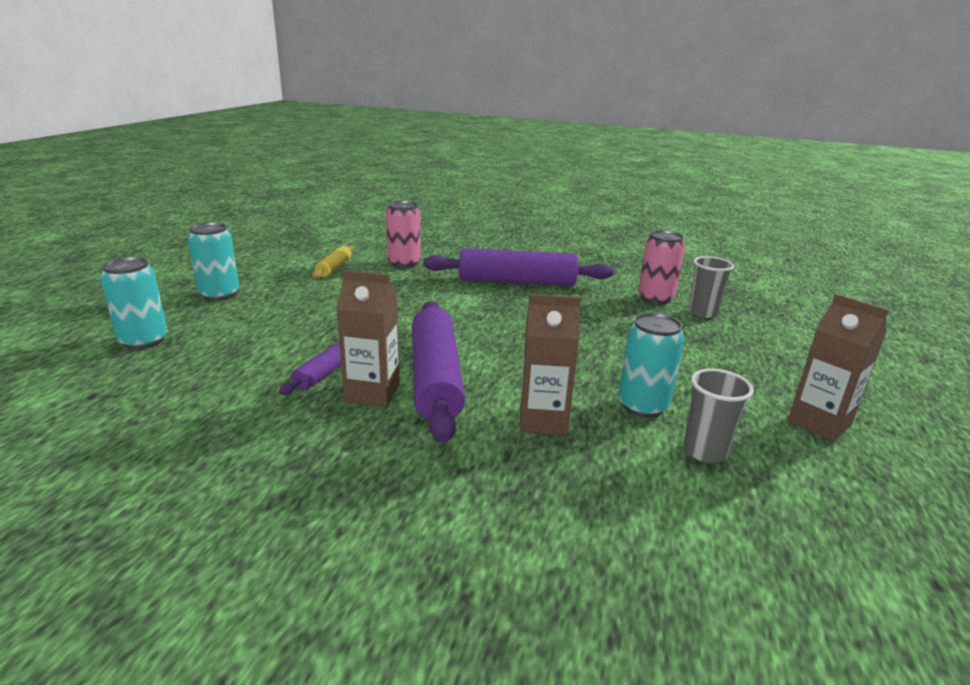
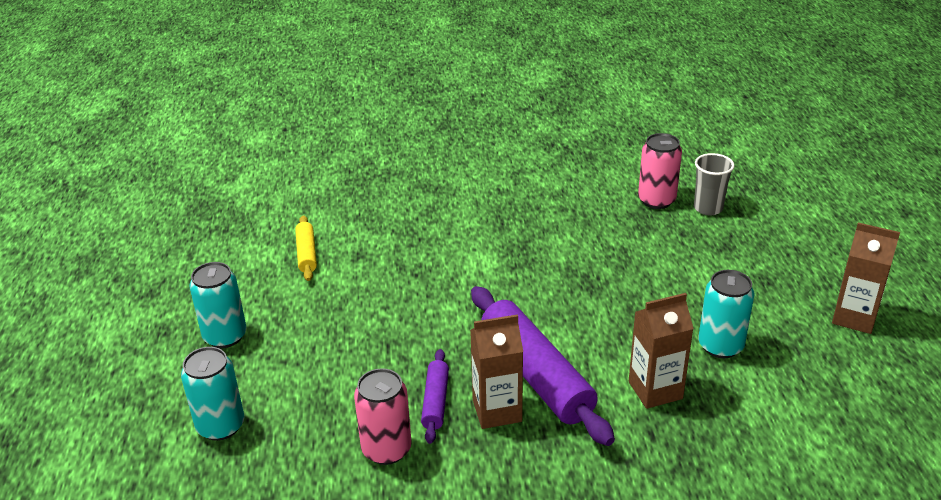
camera: 20 degrees left, 10 degrees up
pink can [386,201,421,268] -> pink can moved to [354,368,412,465]
purple rolling pin [423,248,614,286] -> none
grey cup [683,369,754,463] -> none

